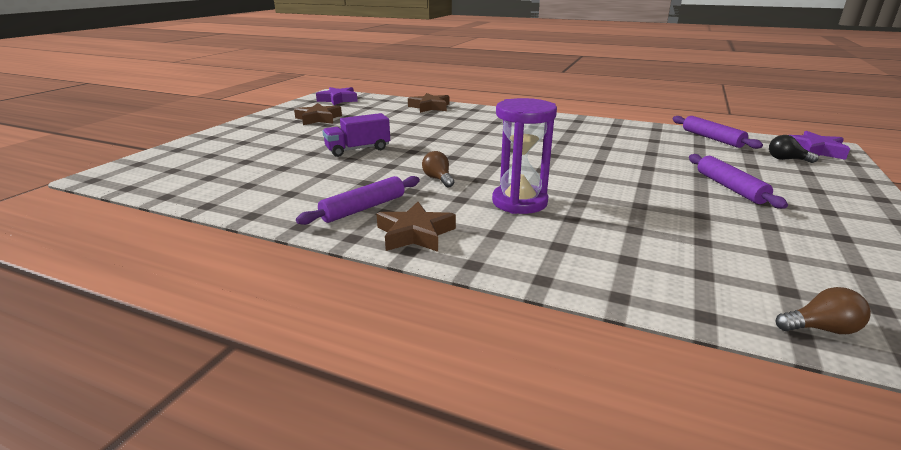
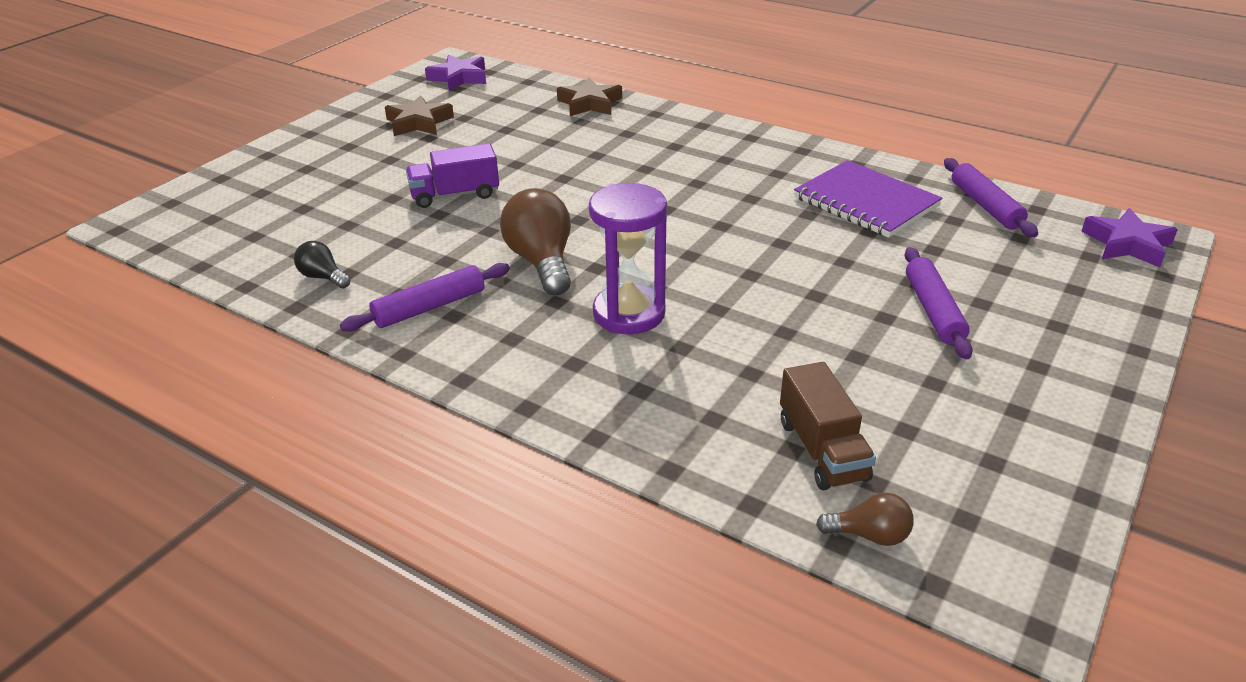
camera: 10 degrees right, 10 degrees up
brown star [377,202,456,252] -> none
brown light bulb [422,151,454,187] -> brown light bulb [500,188,571,296], size x1.93
black light bulb [769,135,819,163] -> black light bulb moved to [294,241,351,288]
none -> brown truck [780,362,876,490]
none -> purple notebook [794,160,942,238]

